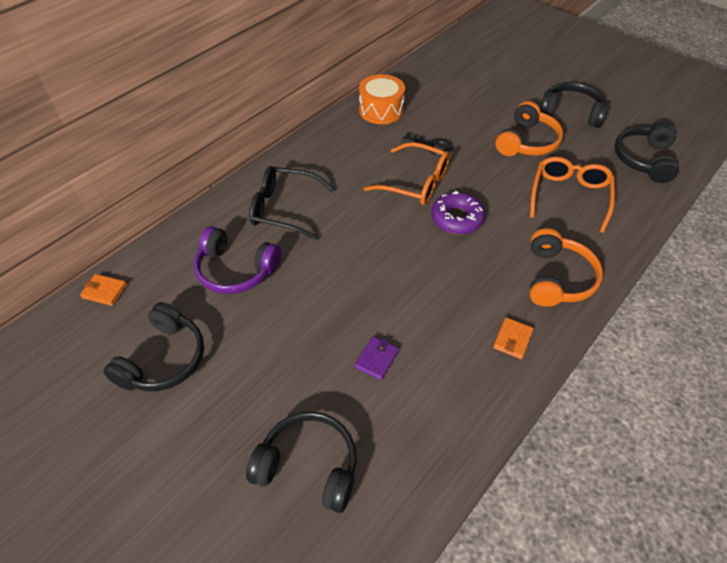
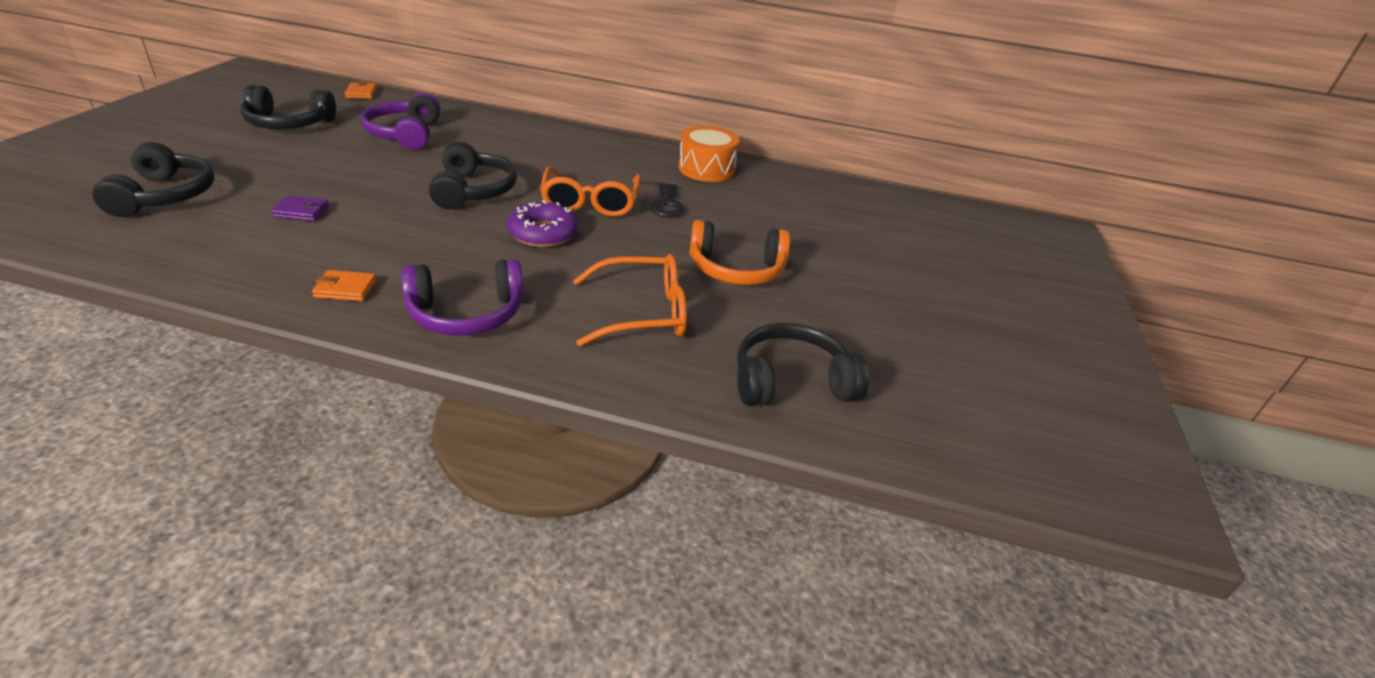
camera: 60 degrees right, 15 degrees down
black glasses [249,166,335,240] -> none
orange headphones [529,228,603,307] -> purple headphones [402,259,523,335]
black headphones [540,82,609,128] -> black headphones moved to [429,141,517,209]

